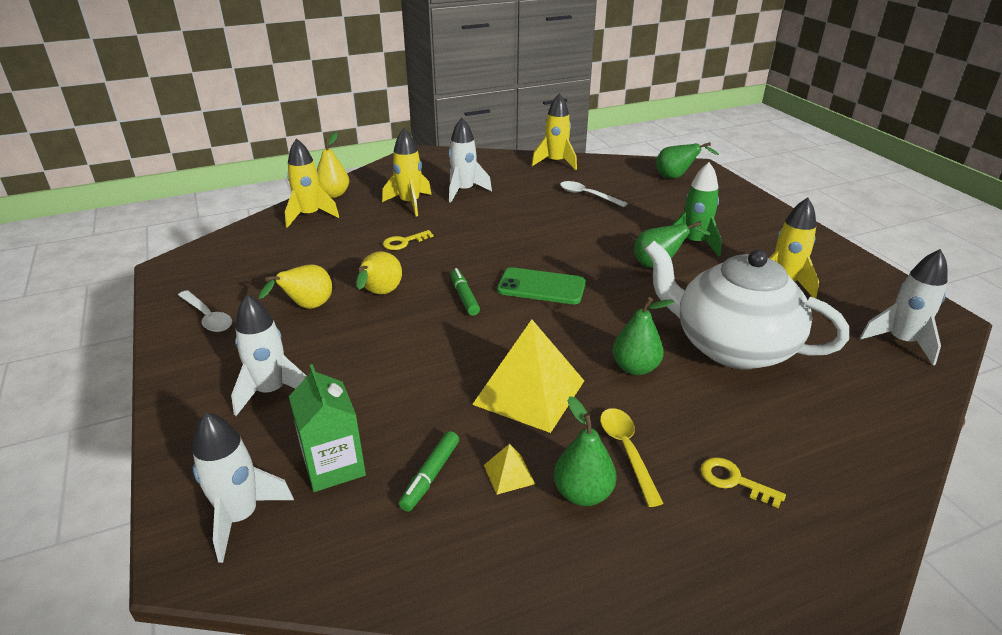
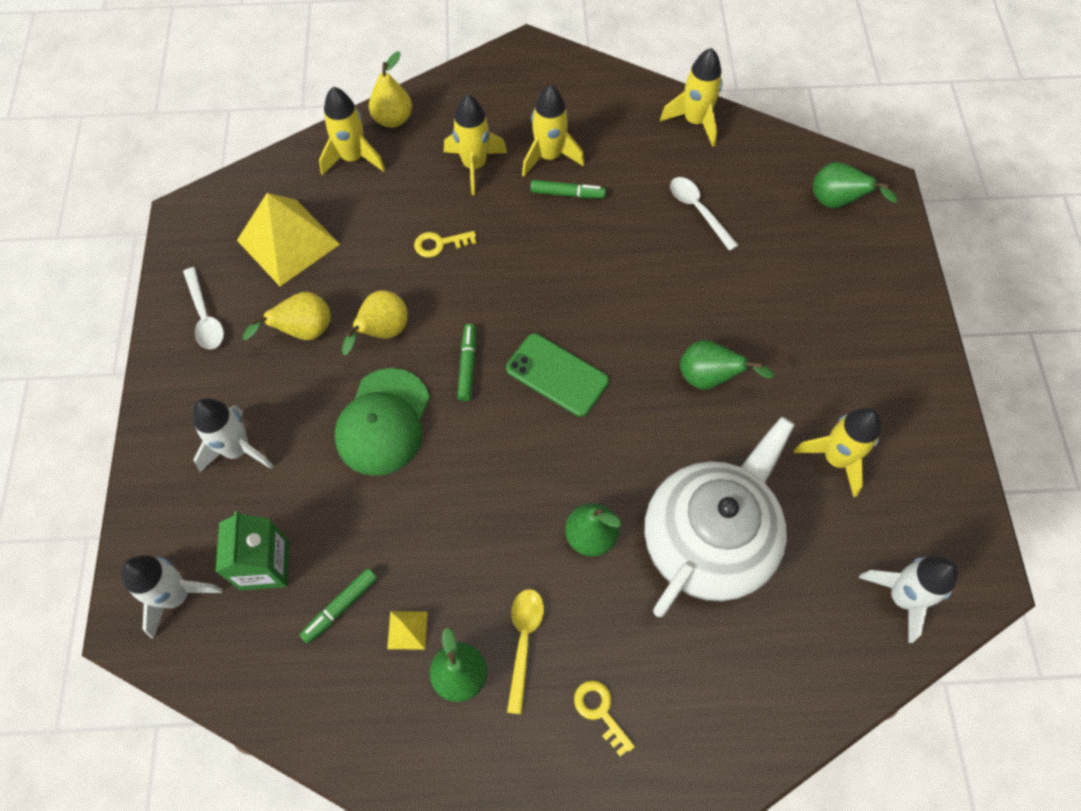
camera: 20 degrees right, 30 degrees up
white rocket [448,118,492,202] -> yellow rocket [522,85,584,177]
yellow pyramid [472,319,584,433] -> yellow pyramid moved to [237,193,340,286]
white teapot [644,241,849,369] -> white teapot turned 75 degrees clockwise [645,417,795,617]
green rocket [671,162,722,256] -> none
none -> green cap [335,368,430,476]
none -> green marker [530,180,606,199]

